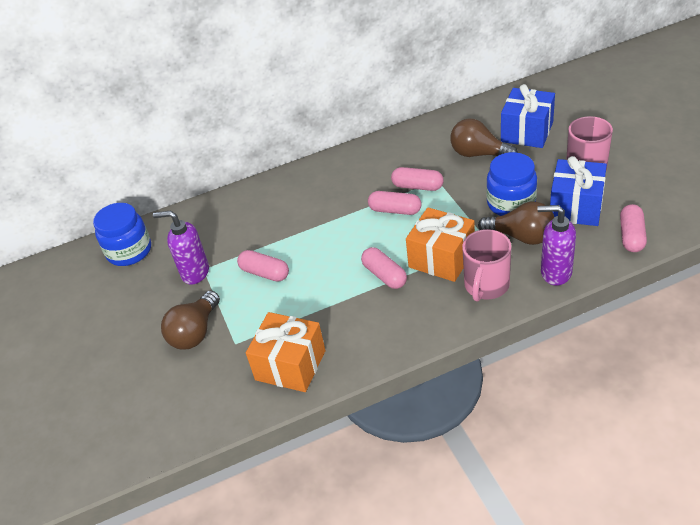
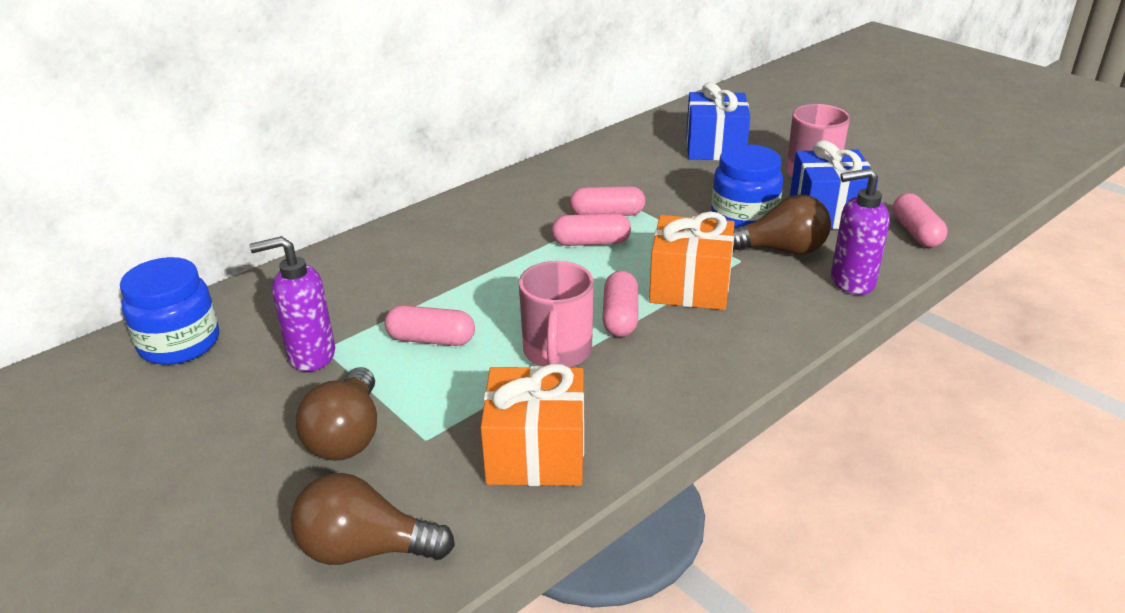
camera: 25 degrees left, 10 degrees down
pink capsule [361,247,407,289] -> pink capsule turned 60 degrees clockwise [602,271,638,337]
brown light bulb [450,119,518,157] -> brown light bulb moved to [291,473,455,565]
pink mug [462,229,511,302] -> pink mug moved to [519,261,594,368]

